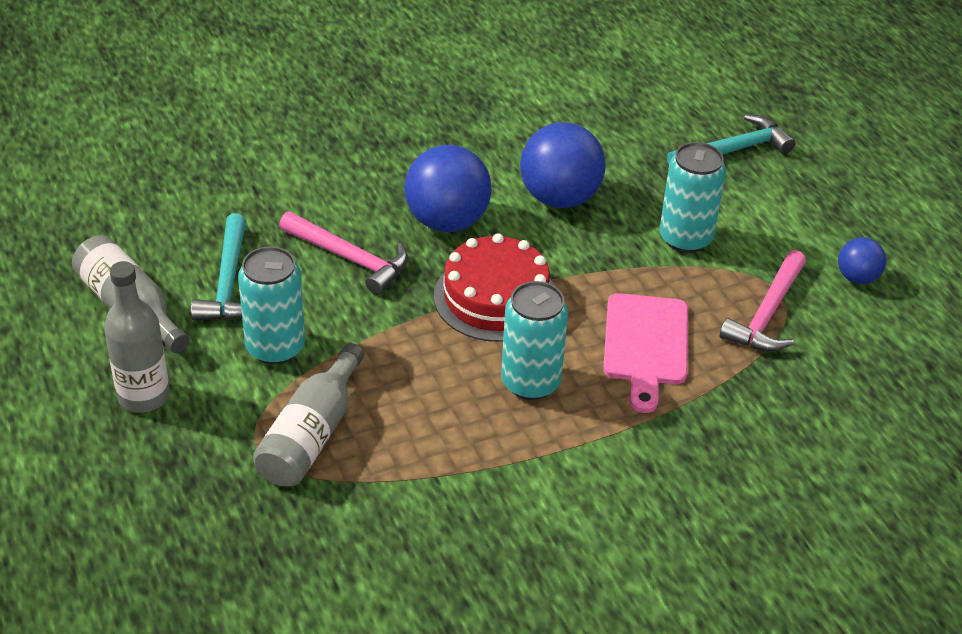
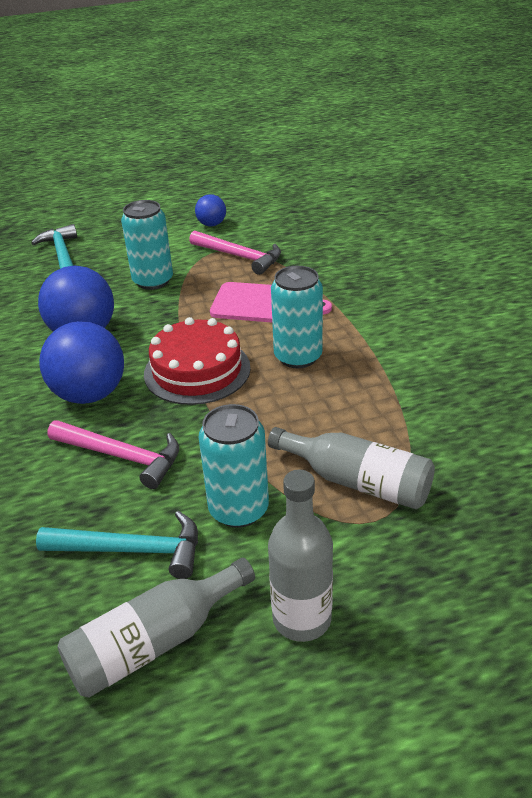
camera: 80 degrees left, 5 degrees down
pink hammer [279,212,408,295] -> pink hammer turned 75 degrees clockwise [47,420,179,489]

